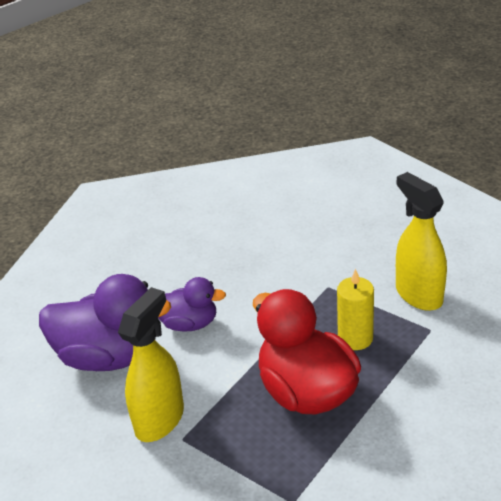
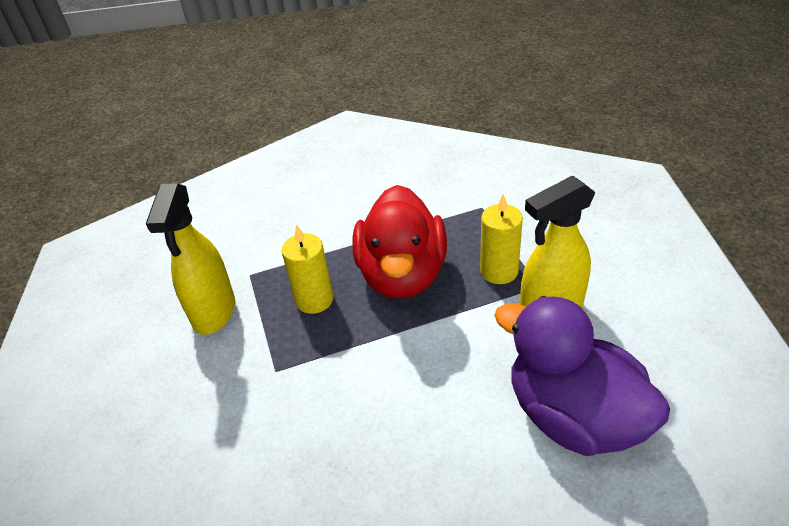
camera: 145 degrees left, 5 degrees up
purple duck [158,277,226,332] -> none
none -> yellow candle [480,194,523,284]

